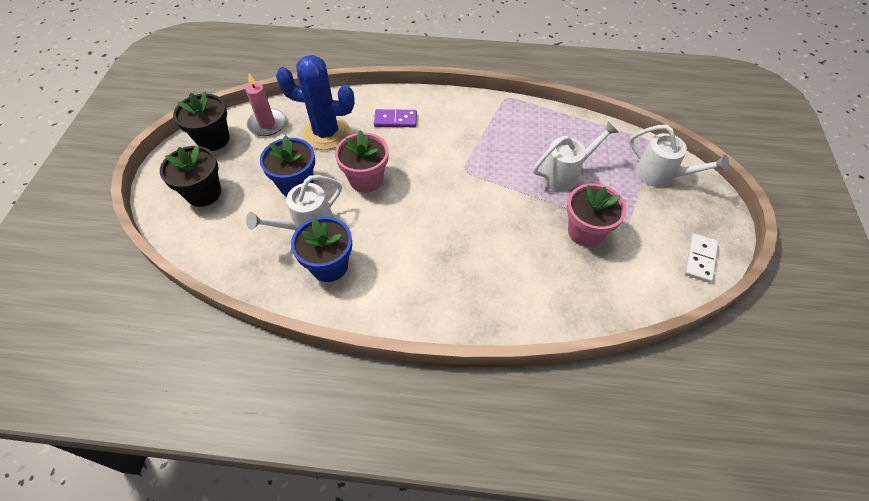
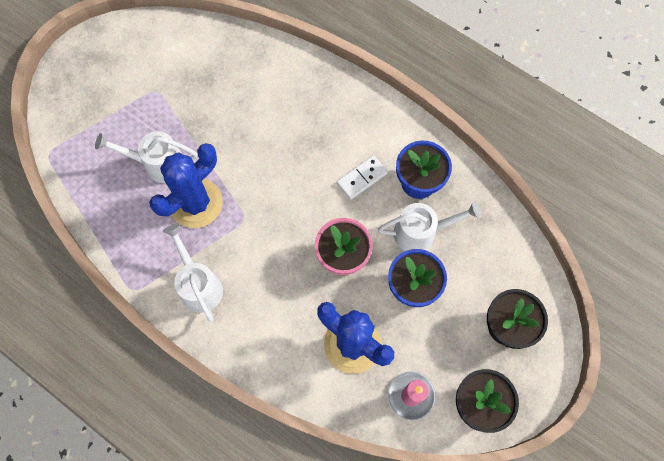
camera: 150 degrees left, 15 degrees up
purple domino [374,109,417,127] -> none
pink flower pot [567,184,626,247] -> none
white watering can [629,125,729,187] -> white watering can moved to [163,224,223,322]
white domino [685,234,718,283] -> white domino moved to [337,155,388,200]
none -> blue cactus [149,143,223,228]

